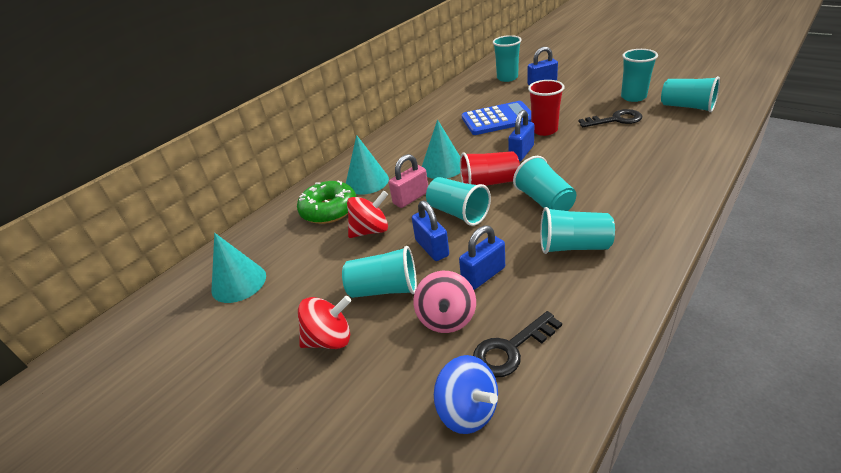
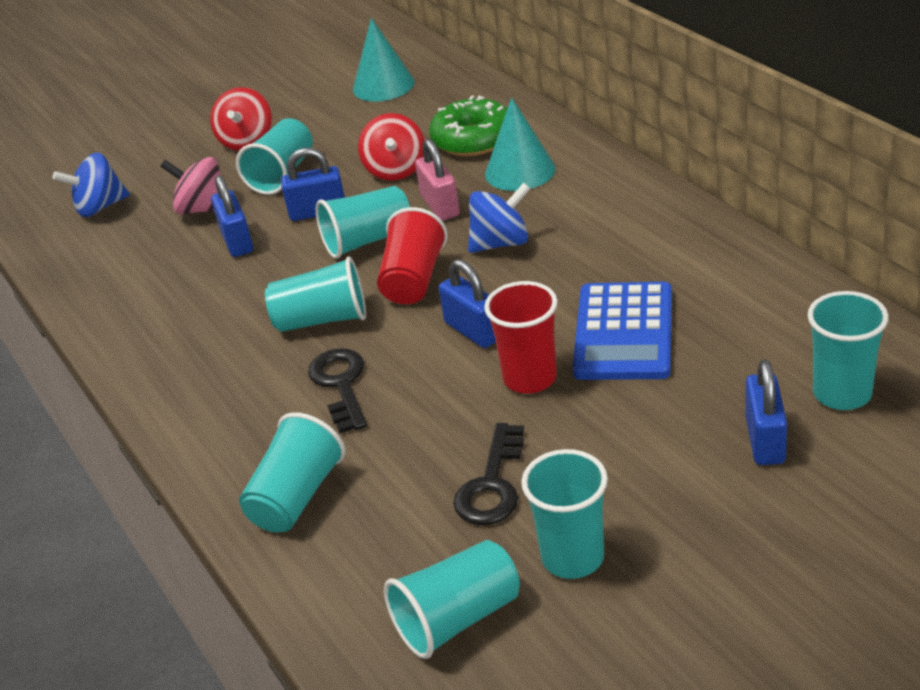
camera: 110 degrees right, 0 degrees up
turquoise cone [422,120,460,179] -> blue spinning top [468,183,530,253]
black key [473,311,562,378] -> black key moved to [308,348,367,433]
turquoise cup [540,207,615,254] -> turquoise cup moved to [239,412,345,532]

